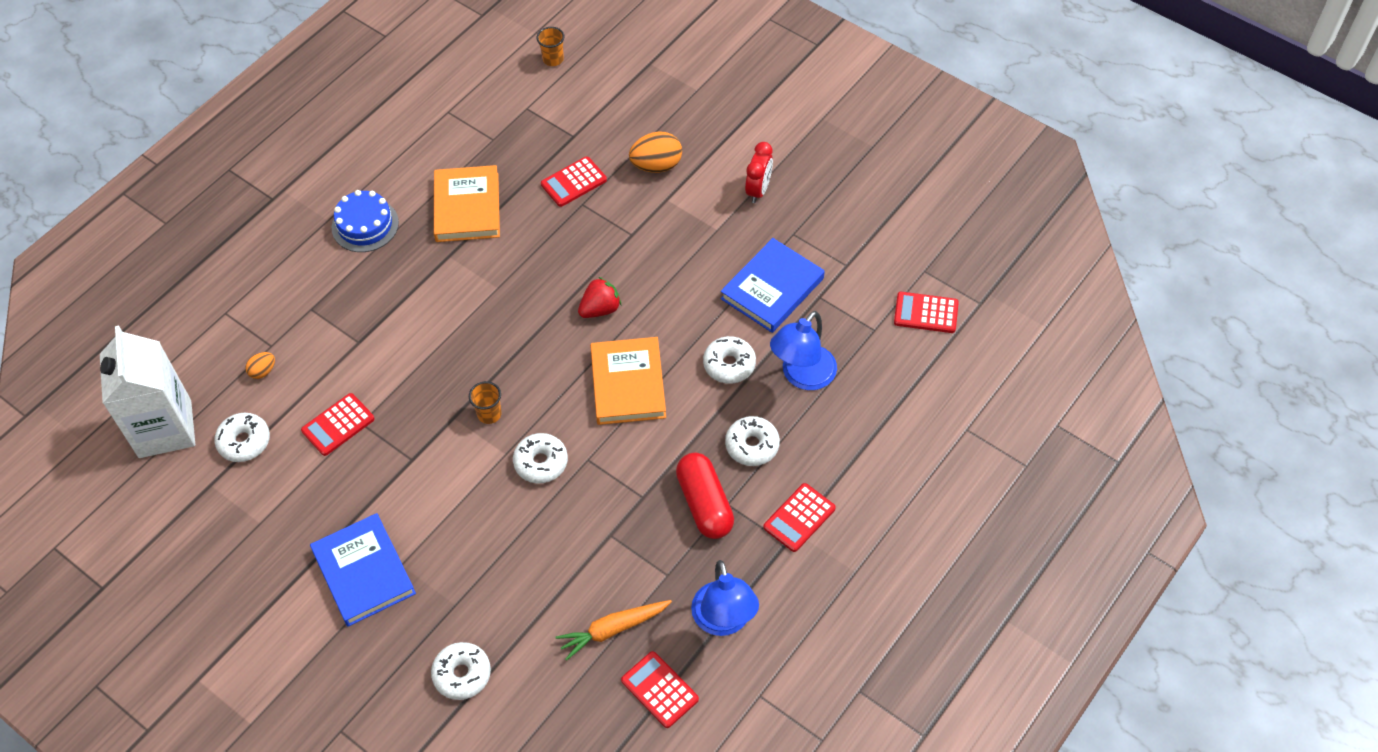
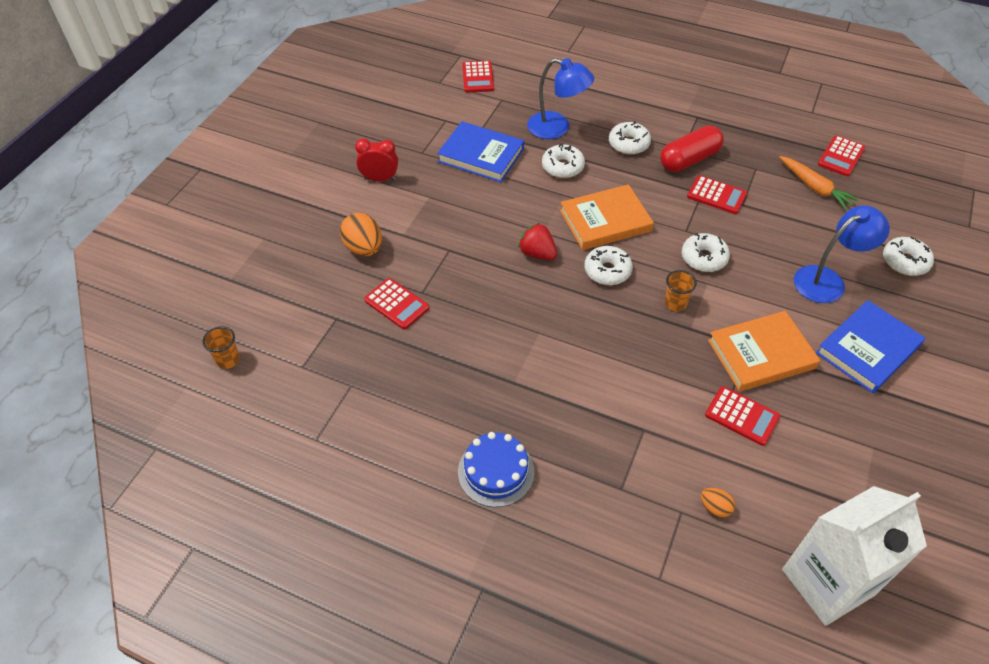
camera: 105 degrees left, 5 degrees down
white donut [214,413,270,462] -> white donut moved to [585,246,633,285]
orange book [434,165,500,242] -> orange book moved to [708,311,820,392]
blue lamp [691,560,759,636] -> blue lamp moved to [794,206,890,303]
red calculator [763,483,836,552] -> red calculator moved to [687,175,747,214]

